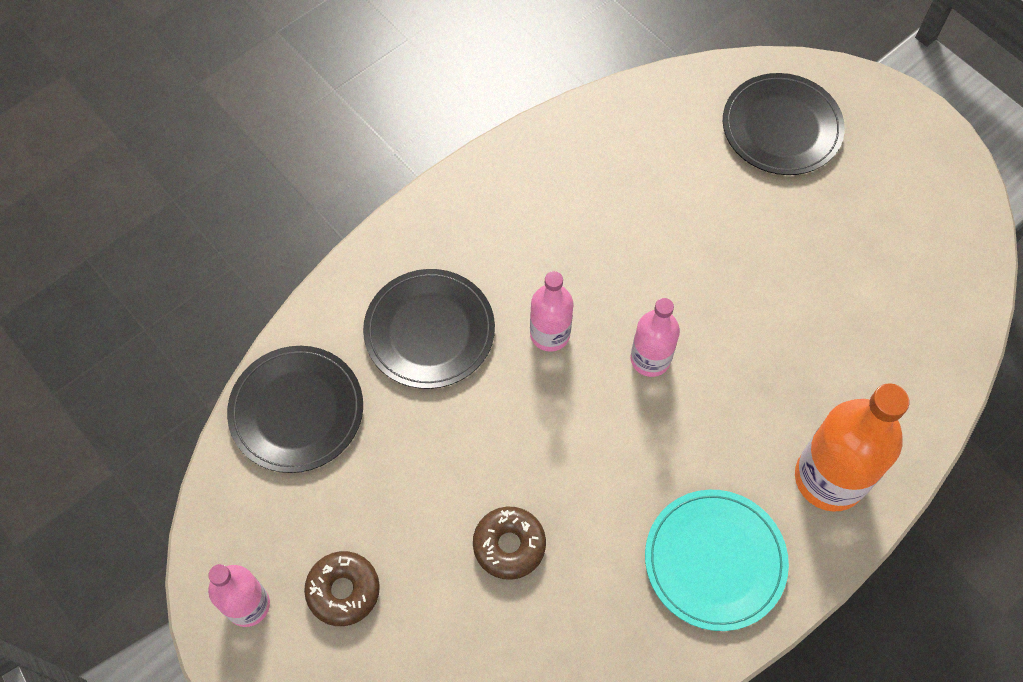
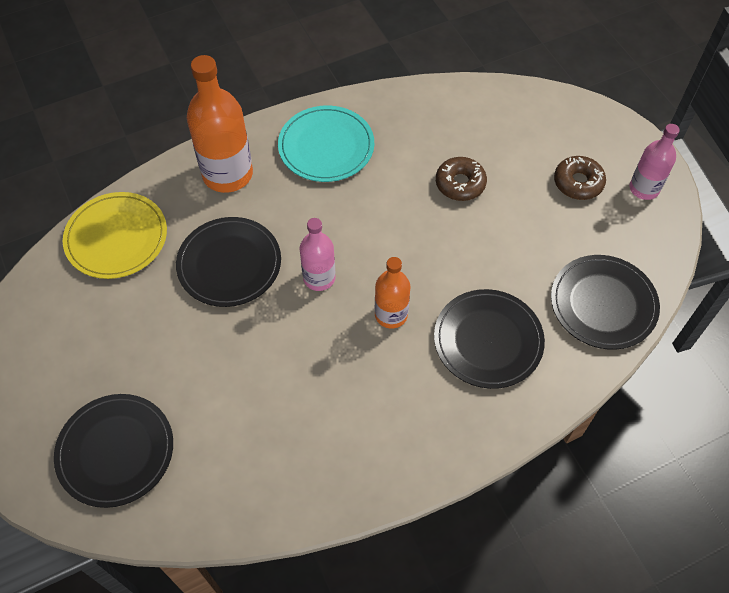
camera: 165 degrees left, 5 degrees down
pink bottle [530,271,574,352] -> orange bottle [375,257,410,329]
none -> yellow plate [63,192,167,279]
none -> black plate [176,217,281,307]

